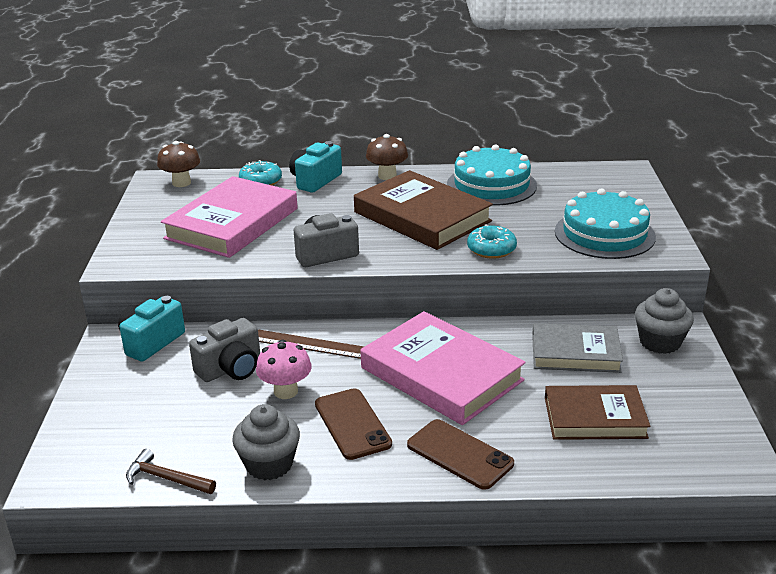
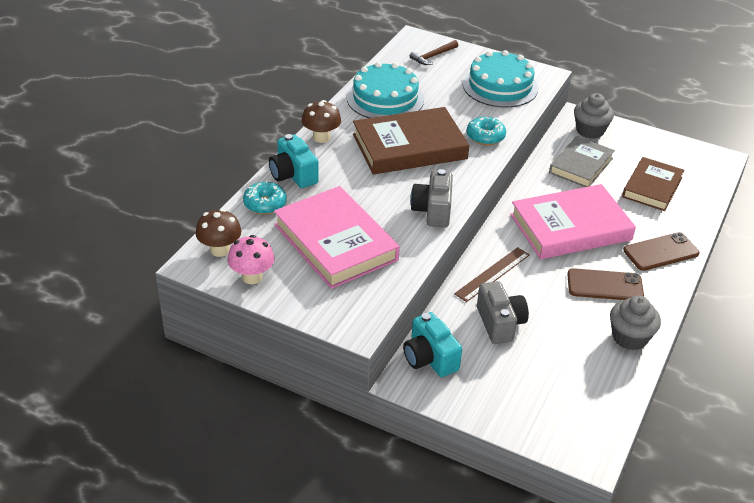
camera: 65 degrees left, 10 degrees up
brown hammer [126,449,216,494] -> brown hammer moved to [410,40,458,65]
pink mushroom [256,340,312,399] -> pink mushroom moved to [228,235,275,284]

